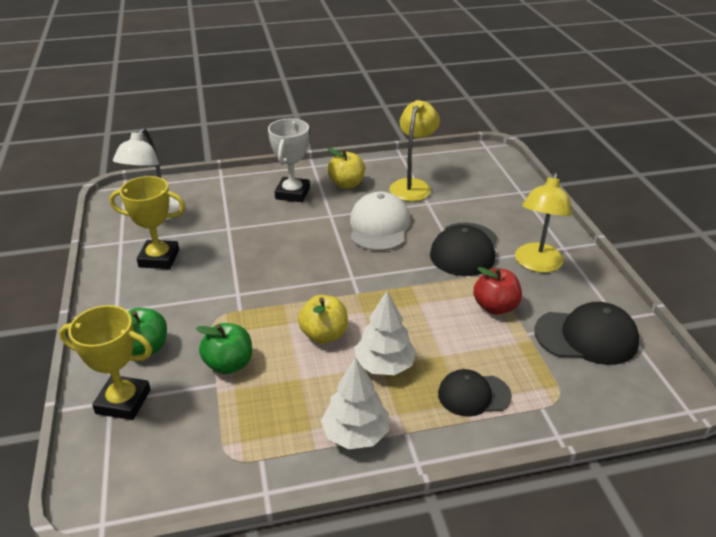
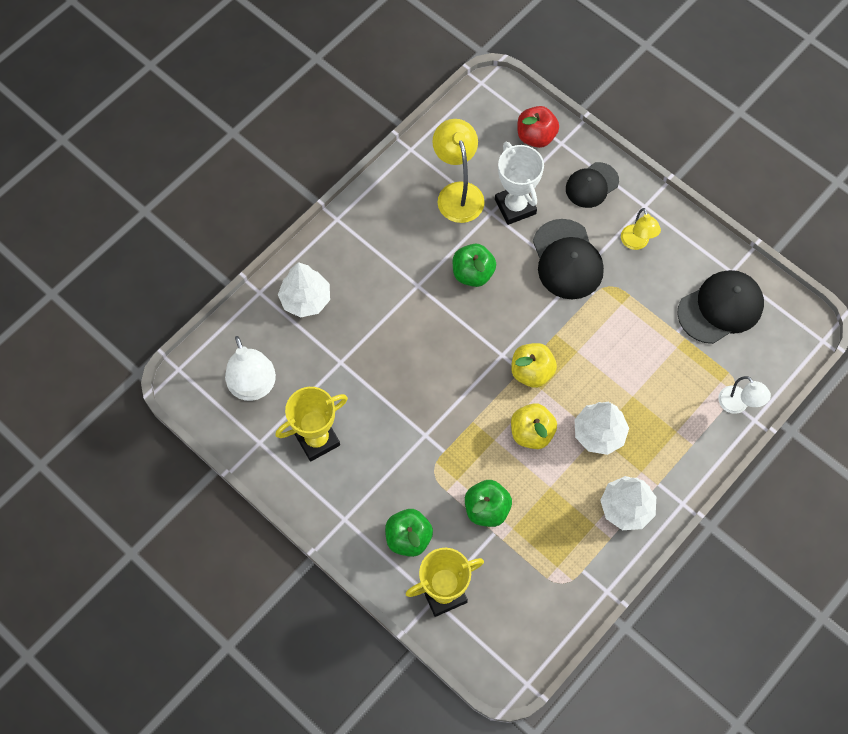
camera: 35 degrees left, 30 degrees up
white trophy [268,119,310,202] -> white trophy moved to [495,142,544,225]
yellow apple [328,148,365,189] -> yellow apple moved to [511,343,557,388]
white cap [350,191,411,251] -> green apple [453,244,496,287]
black cap [438,369,512,417] -> black cap moved to [566,162,619,208]
red apple [473,267,522,315] -> red apple moved to [517,106,559,148]
yellow lamp [515,172,572,273] -> yellow lamp [621,208,661,250], size x0.60
none -> white tree [278,262,330,318]
none -> white lamp [718,376,771,414]

